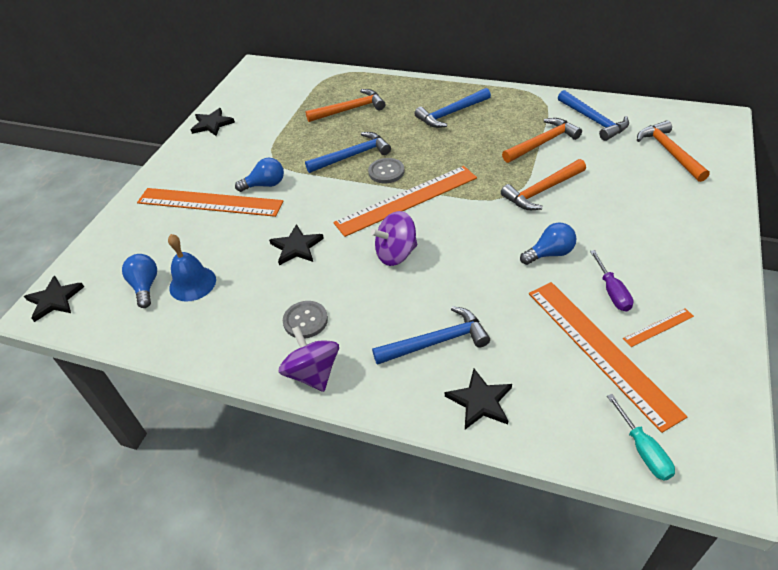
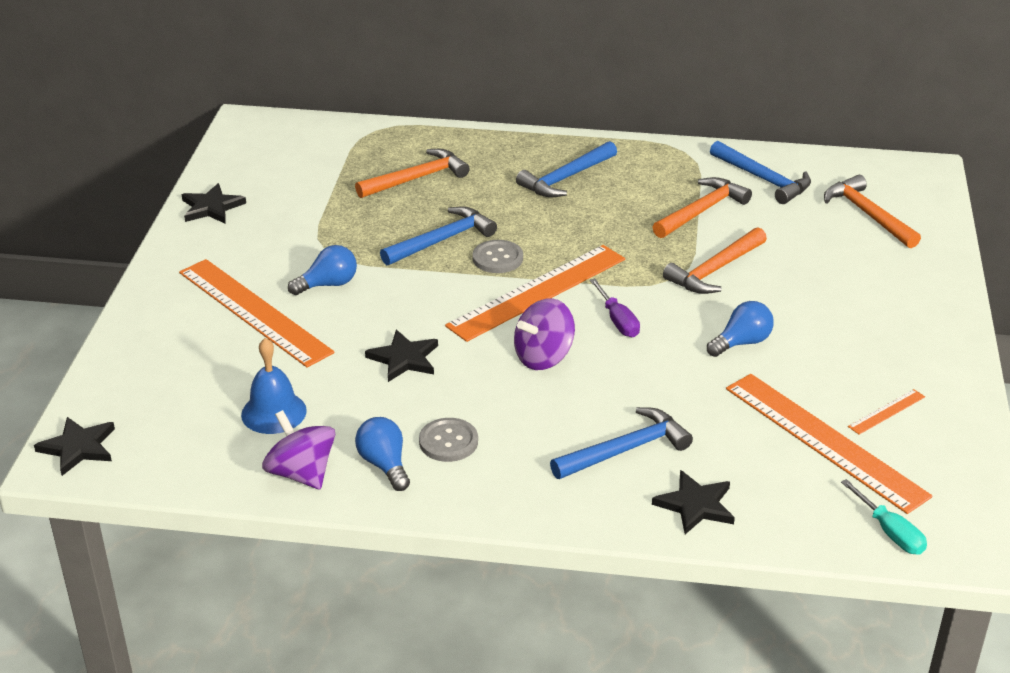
camera: 15 degrees left, 10 degrees down
blue light bulb [122,254,157,308] -> blue light bulb moved to [355,417,410,491]
orange ruler [137,188,284,217] -> orange ruler turned 45 degrees clockwise [179,259,334,368]
purple spinning top [279,326,339,392] -> purple spinning top moved to [262,410,335,489]
purple screwdriver [590,250,634,312] -> purple screwdriver moved to [590,278,640,337]

